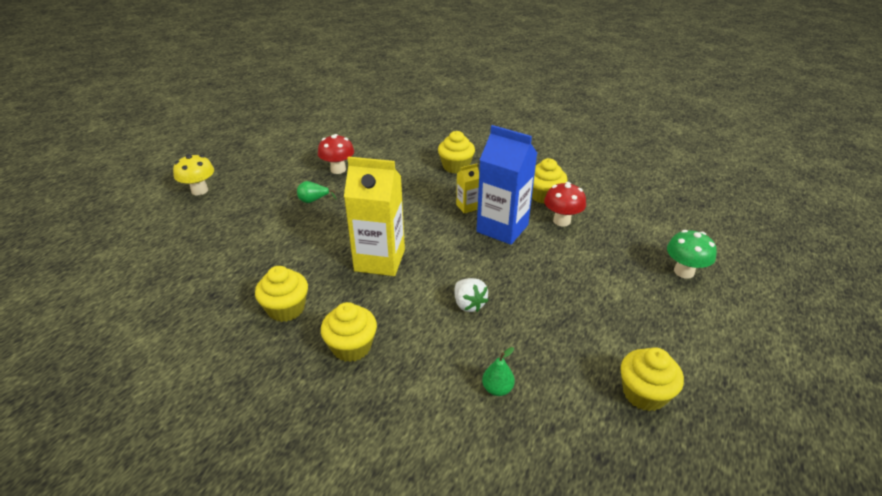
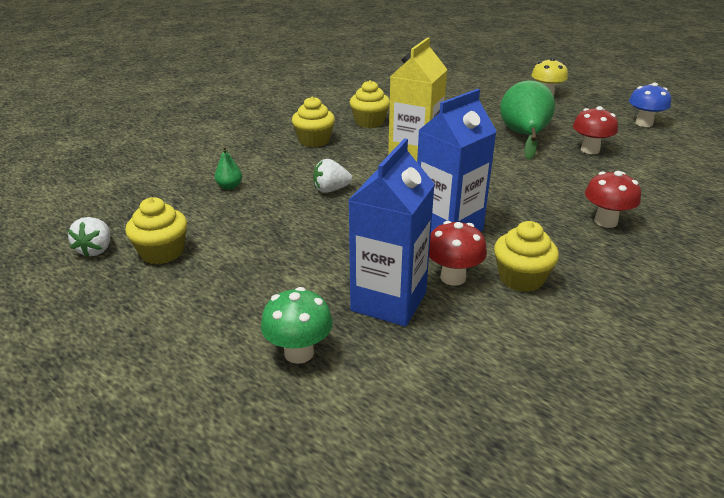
camera: 105 degrees right, 5 degrees down
green pear [297,181,336,203] -> green pear [500,81,555,160], size x2.32
yellow cupcake [438,131,475,174] -> red mushroom [585,171,641,228]
yellow carton [456,164,479,213] -> none
none -> white strawberry [68,217,110,257]
none -> blue carton [348,138,435,327]
none -> blue mushroom [629,82,671,127]

